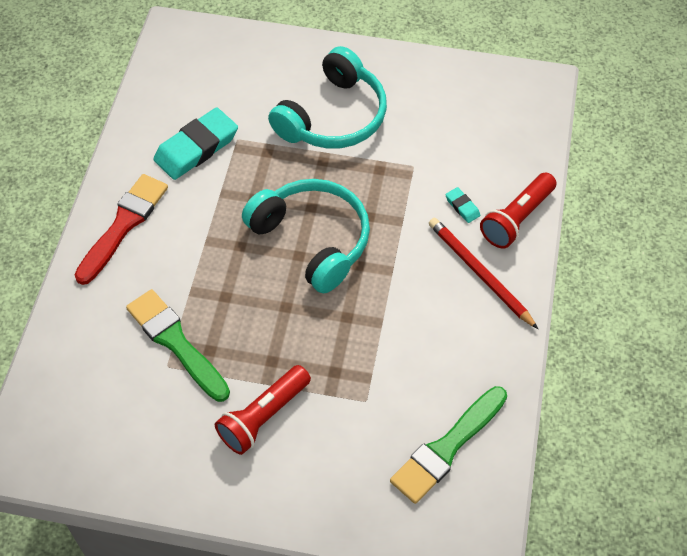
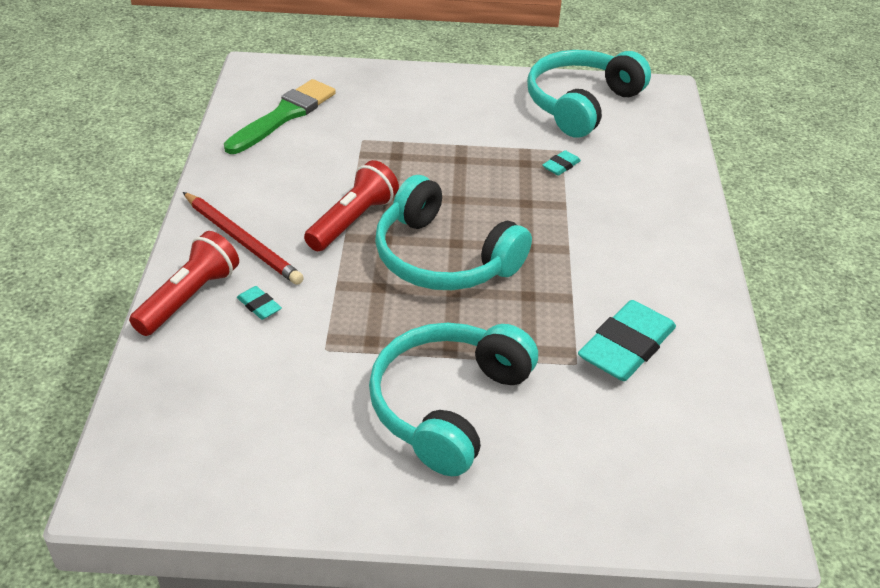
camera: 170 degrees right, 15 degrees down
red brush [75,174,168,285] -> none
green brush [126,289,230,402] -> turquoise eraser [542,150,581,175]
red flashlight [215,365,311,455] -> red flashlight moved to [304,160,399,251]
none -> turquoise headphones [527,50,651,138]

